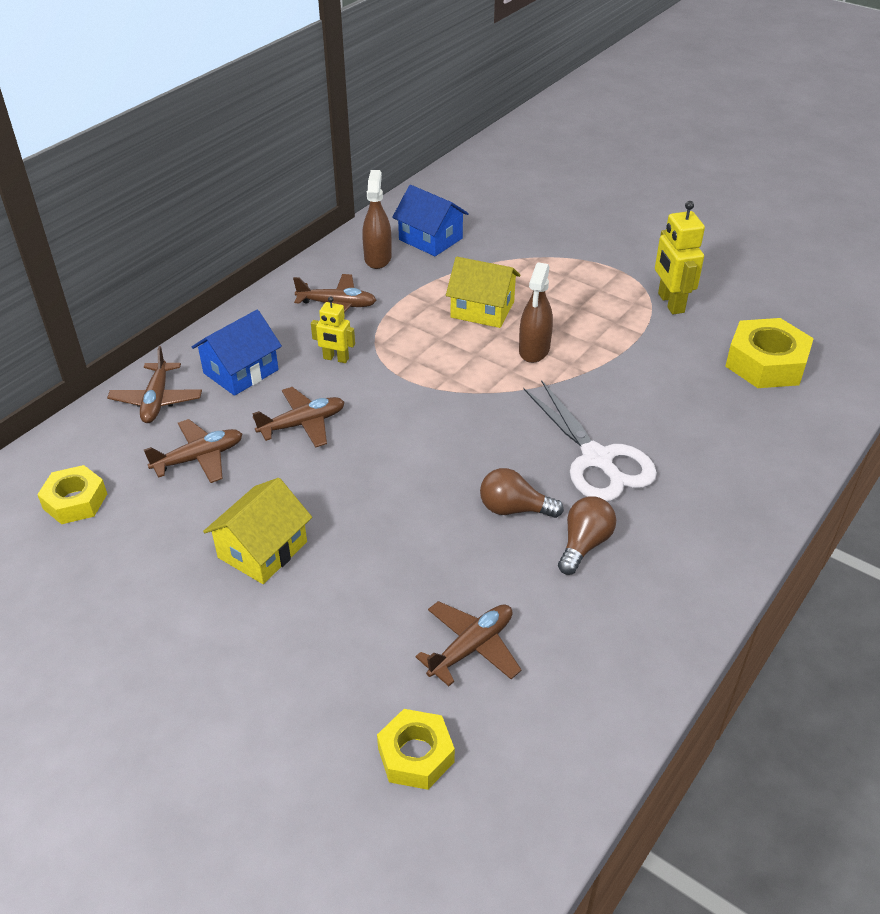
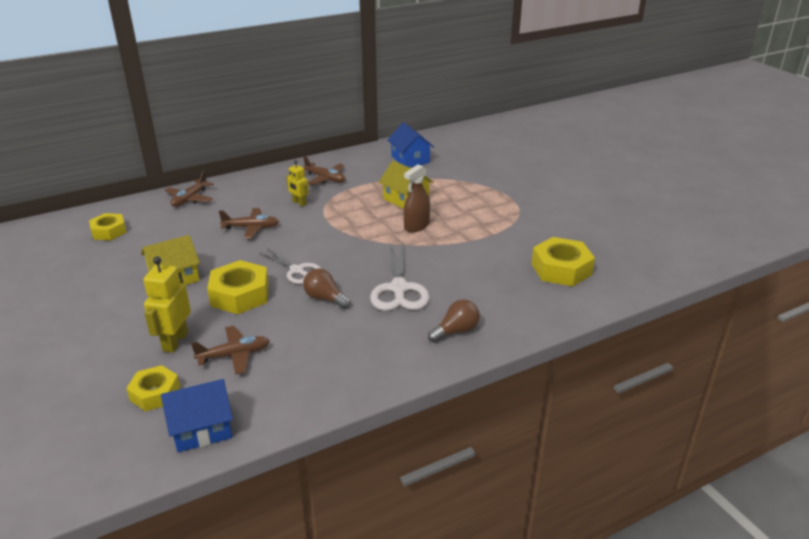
camera: 25 degrees right, 10 degrees down
brown plane [144,419,242,483] -> none
blue house [192,310,282,396] -> blue house moved to [161,379,233,452]
brown spray bottle [362,170,392,269] -> none
brown light bulb [558,496,616,575] -> brown light bulb moved to [428,299,480,343]
yellow robot [655,201,705,314] -> yellow robot moved to [143,256,191,353]
none -> yellow nut [207,260,269,314]
none -> white scissors [260,248,321,284]

